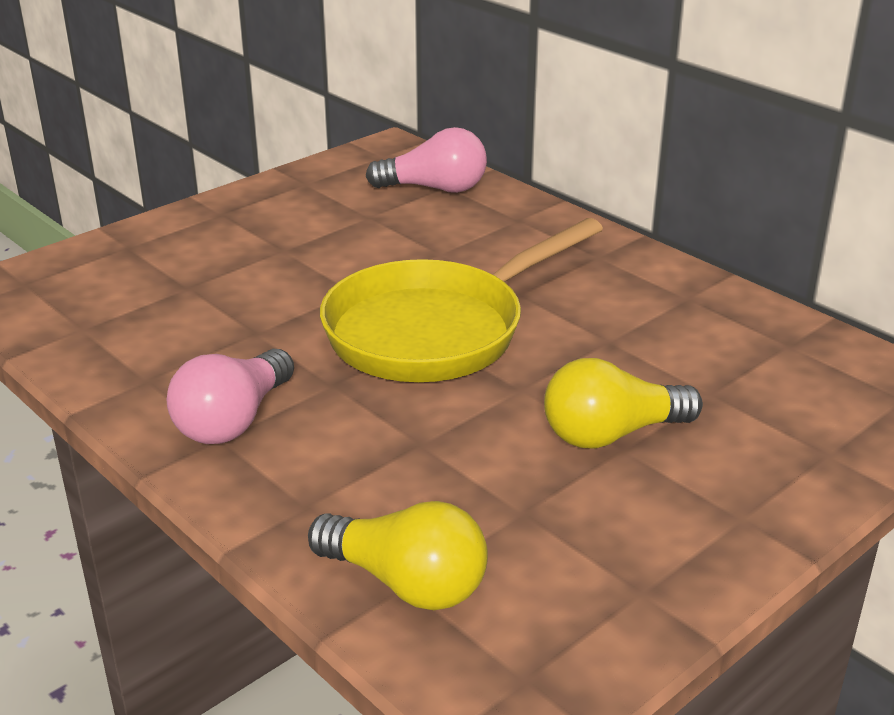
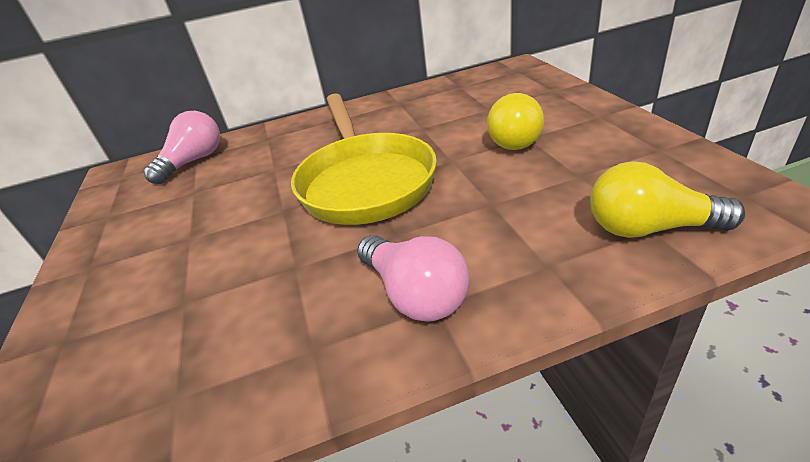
camera: 60 degrees left, 5 degrees up
yellow light bulb [308,501,488,610] -> yellow light bulb turned 135 degrees counterclockwise [590,162,745,238]

